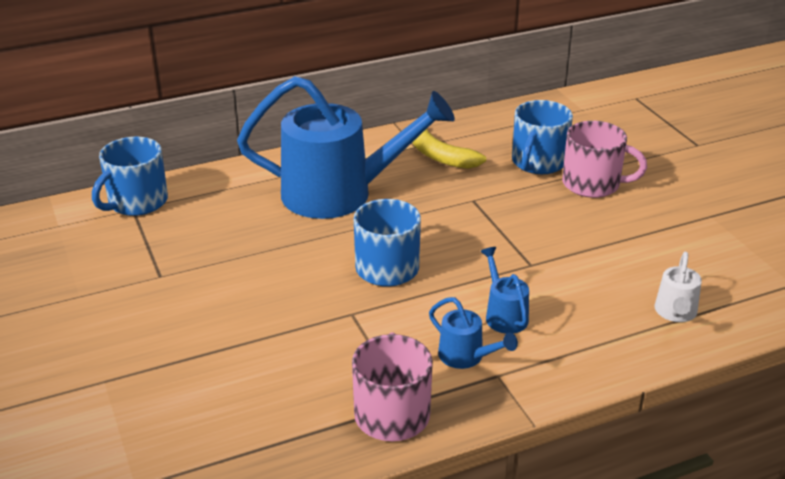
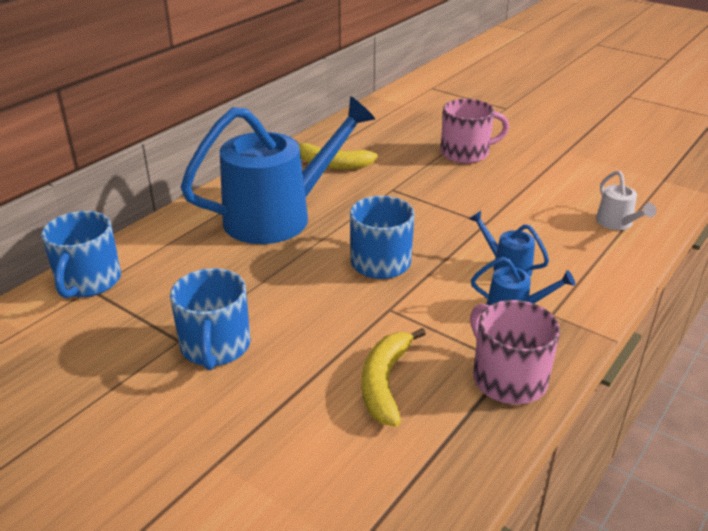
camera: 30 degrees left, 0 degrees up
blue mug [512,100,573,174] -> blue mug moved to [170,268,251,370]
none -> yellow banana [362,328,426,427]

